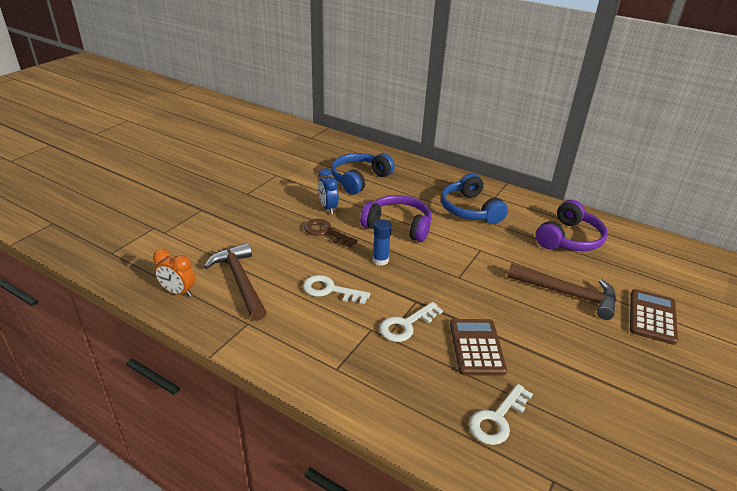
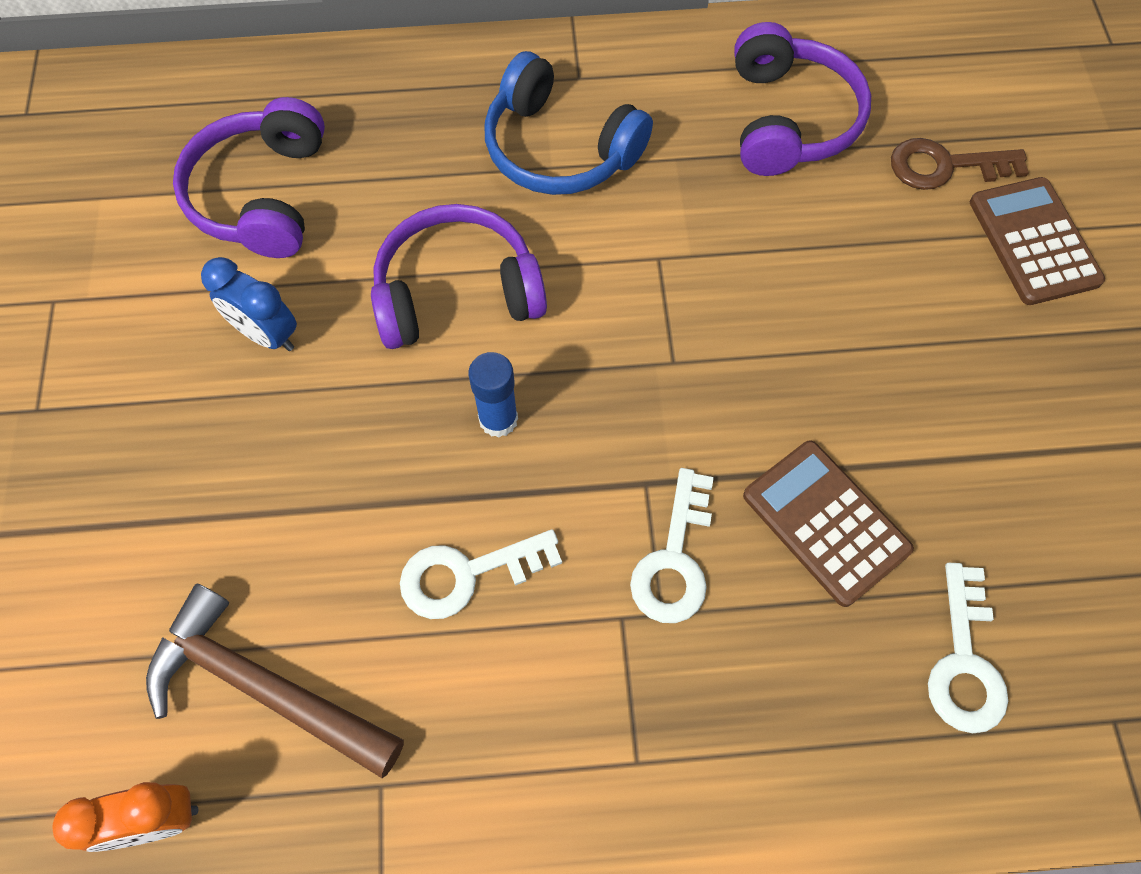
camera: 35 degrees left, 30 degrees up
brown key [304,219,358,248] -> brown key moved to [891,138,1029,190]
blue headphones [331,153,395,194] -> purple headphones [173,97,325,258]
brown hammer [507,263,616,320] -> none

